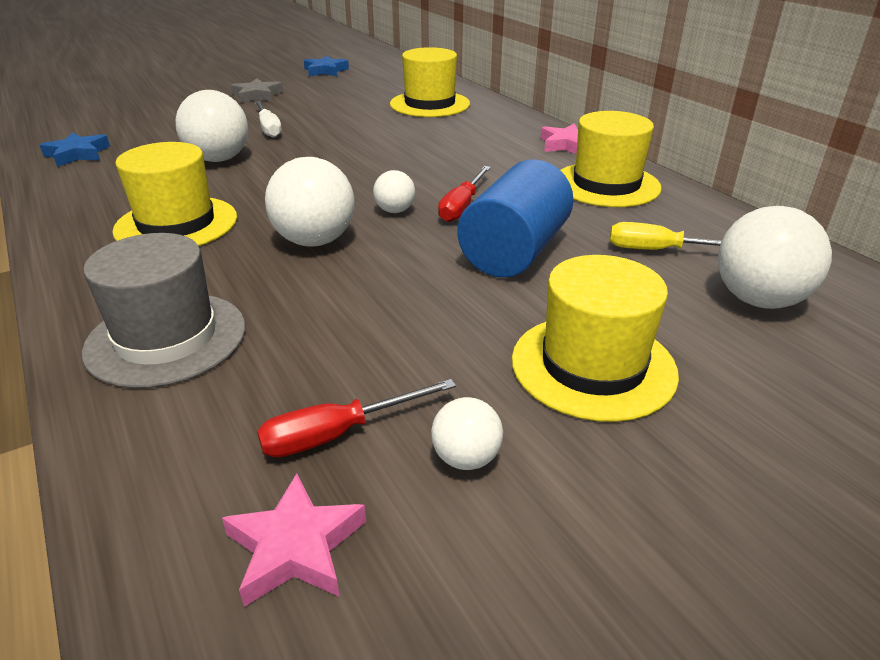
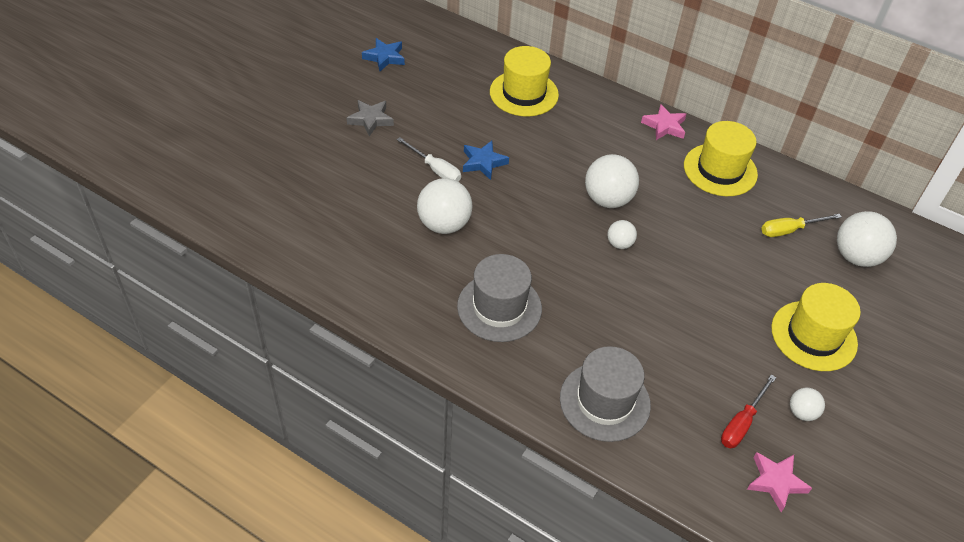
camera: 30 degrees left, 15 degrees up
blue star [40,132,110,167] -> blue star moved to [463,141,509,180]
yellow hat [112,142,237,246] -> grey hat [457,254,542,342]
white ball [265,157,355,247] -> white ball moved to [585,154,639,208]
red screwdriver [438,166,491,222] -> none
blue cylinder [457,159,574,277] -> none

